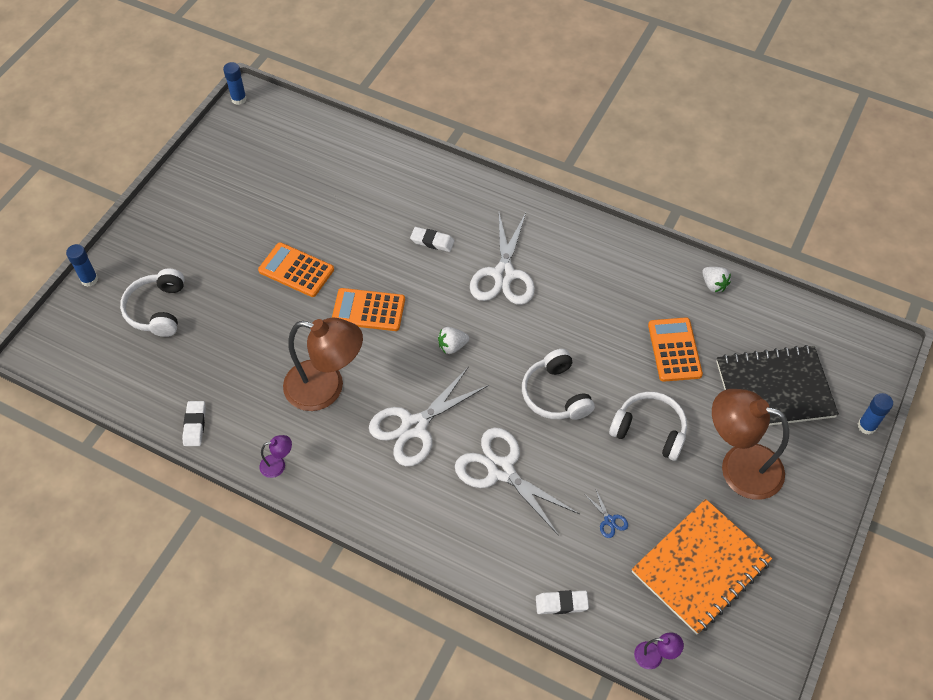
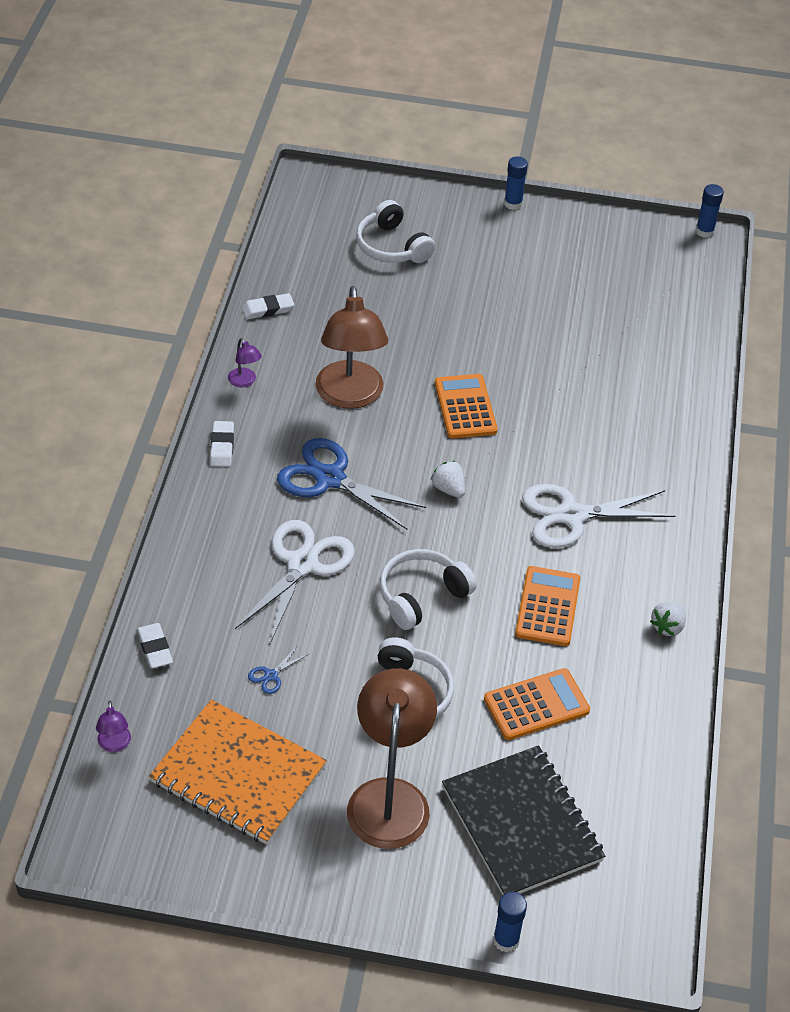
camera: 70 degrees right, 10 degrees down
blue glue stick [66,244,98,287] -> blue glue stick moved to [504,156,528,210]
white headphones [120,268,185,337] -> white headphones turned 105 degrees counterclockwise [356,200,435,263]
orange calculator [258,242,334,297] -> orange calculator moved to [515,566,580,646]
white scissors [369,366,489,466] -> blue scissors [277,438,426,529]
white eraser [410,227,455,252] -> white eraser moved to [210,421,234,467]
white strawberry [702,267,731,292] -> white strawberry moved to [650,602,686,636]

